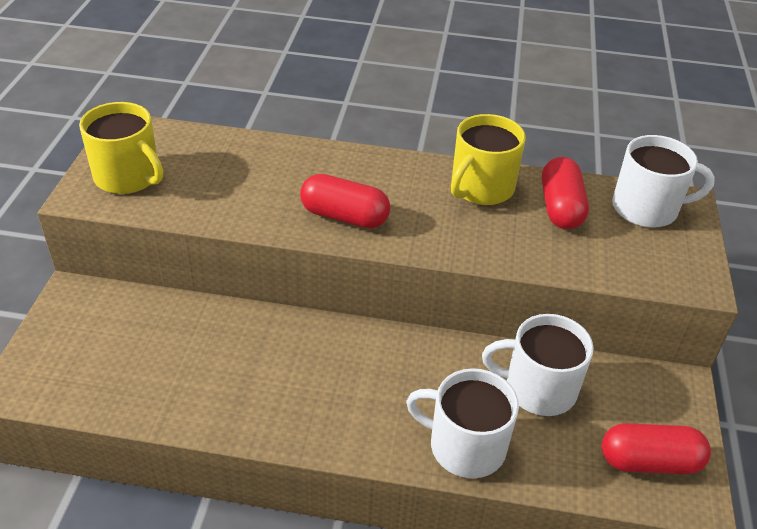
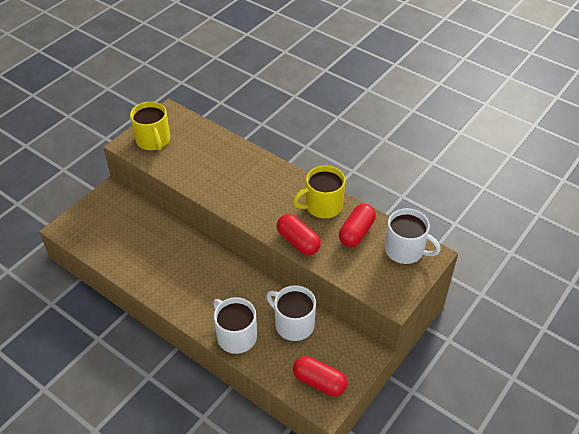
camera: 30 degrees right, 5 degrees up
red capsule [300,174,390,229] -> red capsule moved to [277,214,321,255]

